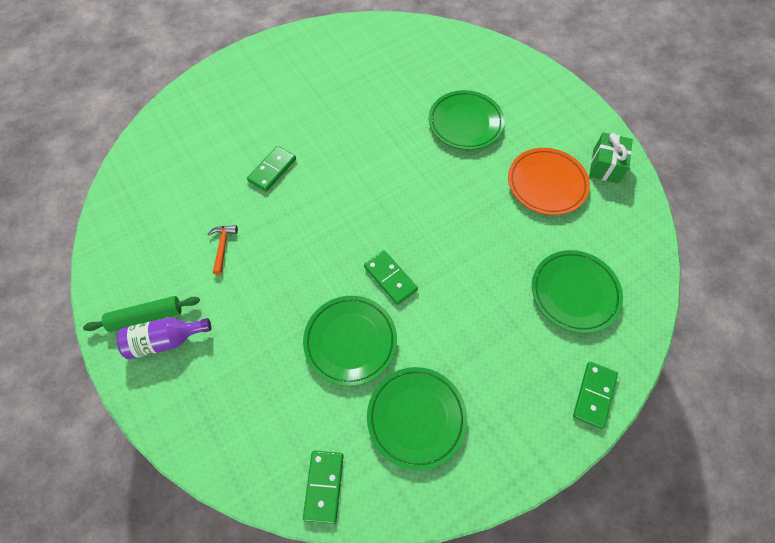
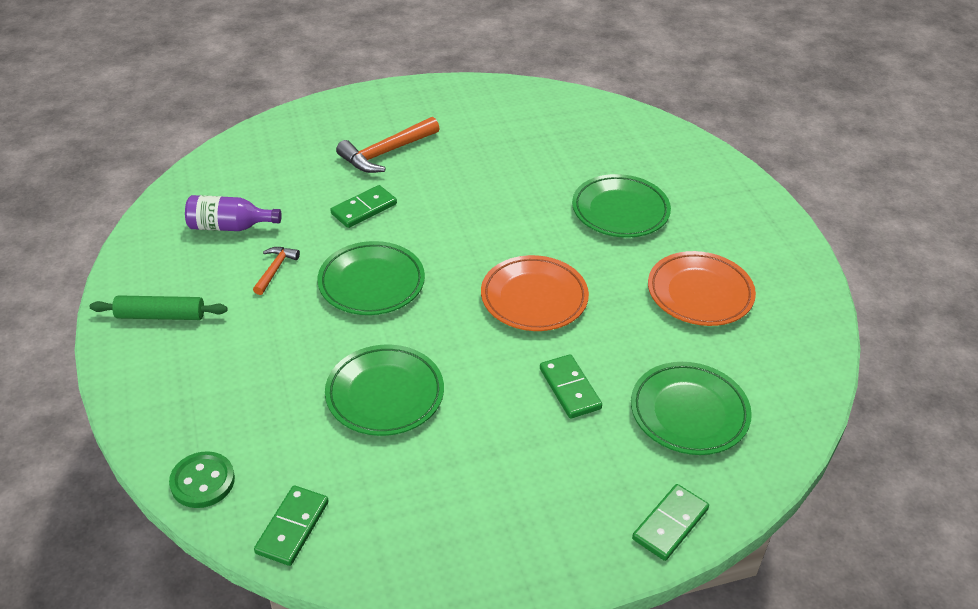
camera: 15 degrees right, 20 degrees down
purple bottle [117,318,211,359] -> purple bottle moved to [185,195,282,231]
green domino [364,250,418,305] -> green domino moved to [540,354,602,419]
green plate [367,367,467,470] -> green plate moved to [318,241,425,315]
green gift [589,132,633,183] -> none
none -> green button [169,451,235,508]
none -> orange hammer [336,117,440,173]
none -> orange plate [481,255,589,331]

